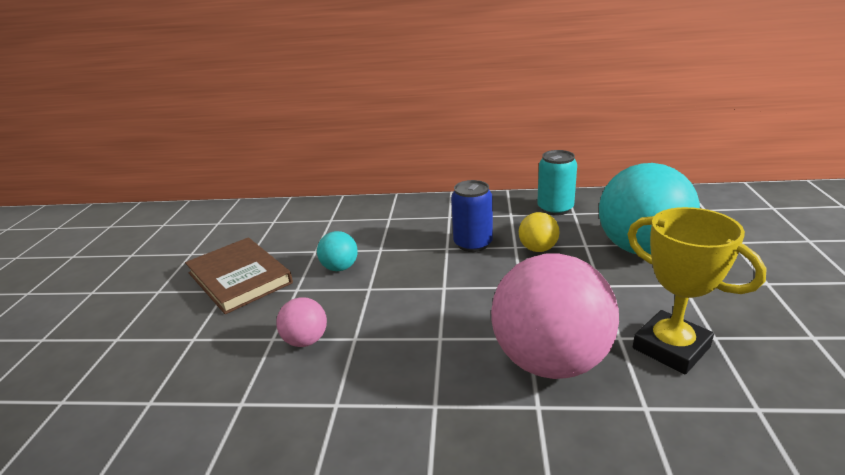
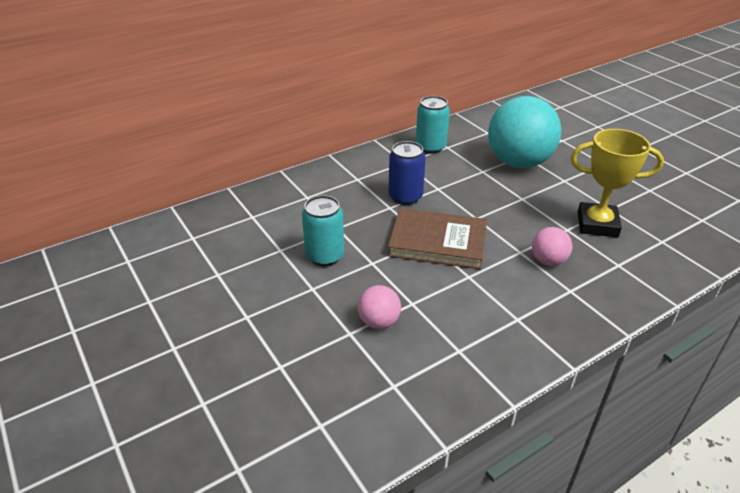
camera: 40 degrees left, 10 degrees up
brown book [185,237,293,314] -> brown book moved to [388,208,487,269]
turquoise ball [317,231,358,271] -> turquoise can [302,195,344,266]
pink ball [491,253,619,379] -> pink ball [532,227,572,266], size x0.45
yellow ball [519,212,560,252] -> none

